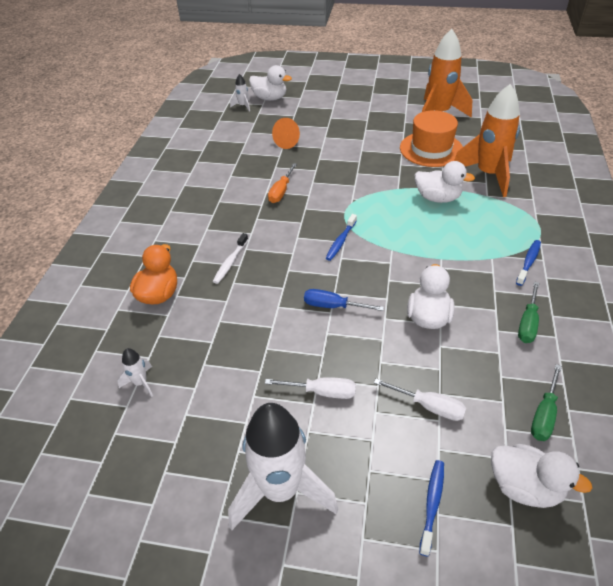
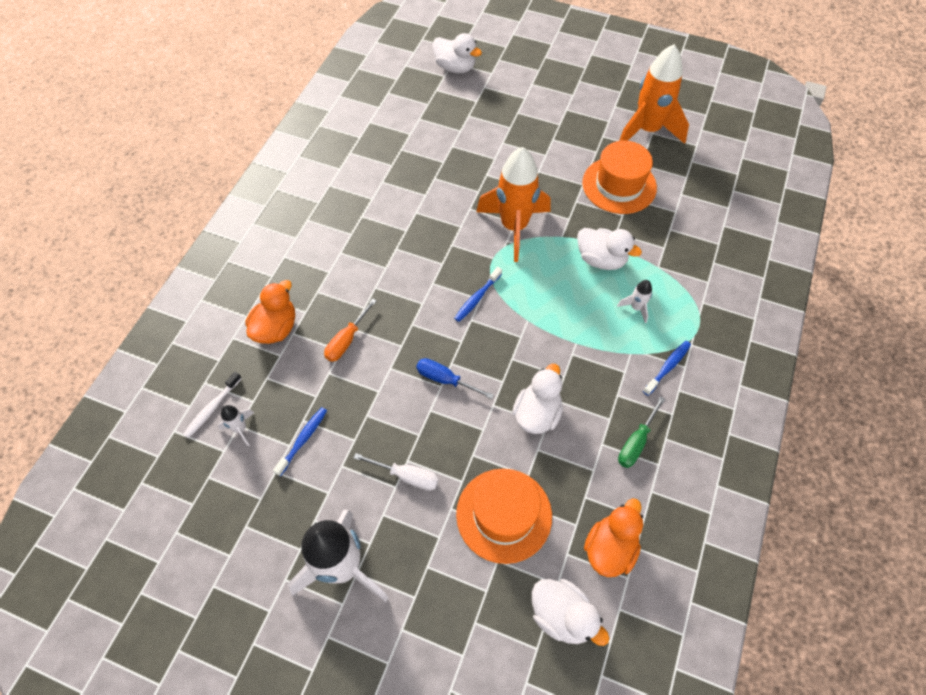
camera: 10 degrees right, 15 degrees up
white toothbrush [213,233,248,284] -> white toothbrush moved to [183,372,242,438]
white rocket [230,74,250,112] -> white rocket moved to [617,280,652,323]
orange screwdriver [268,163,297,203] -> orange screwdriver moved to [324,298,377,362]
orange cone [272,118,300,149] -> none
white screwdriver [374,378,466,421] -> orange hat [456,469,552,564]
blue toothbrush [419,460,444,557] -> blue toothbrush moved to [273,407,327,476]
orange rocket [454,84,520,197] -> orange rocket moved to [476,147,551,262]
green screwdriver [531,364,562,441] -> orange duck [584,498,643,577]

